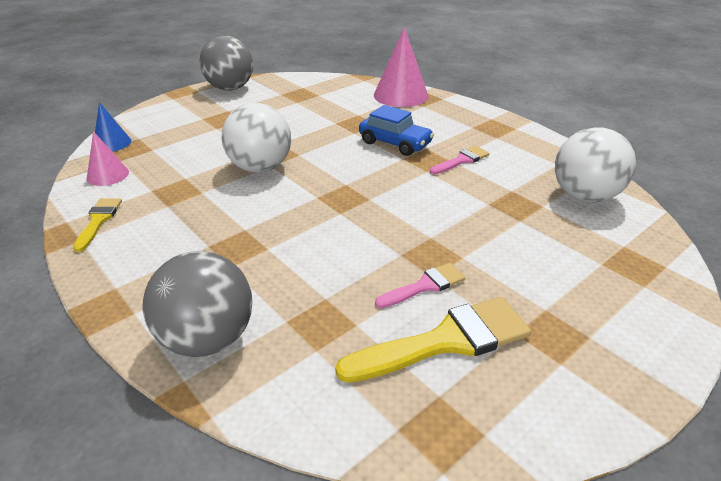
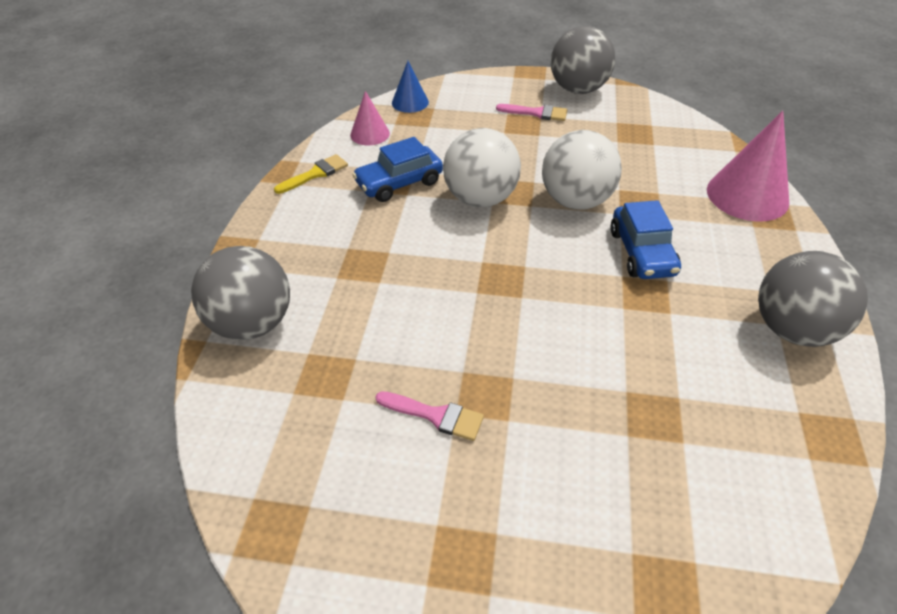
camera: 50 degrees right, 10 degrees up
yellow brush [335,297,531,383] -> none
pink brush [430,146,489,174] -> pink brush moved to [496,104,567,121]
white ball [555,127,636,203] -> white ball moved to [542,130,622,209]
none -> blue car [352,137,443,202]
none -> grey ball [758,251,868,347]

